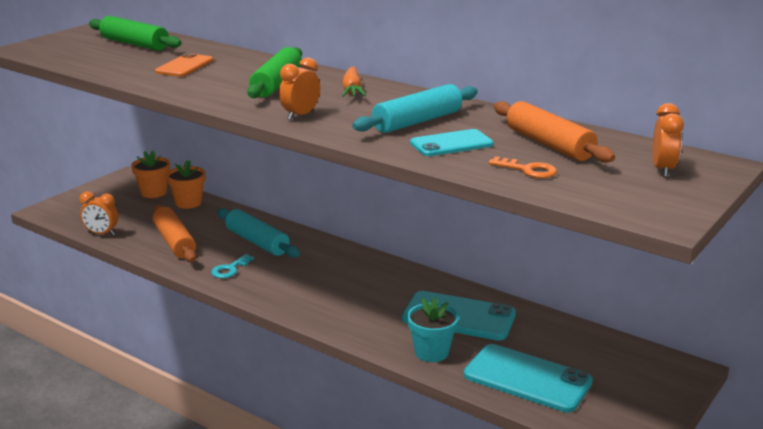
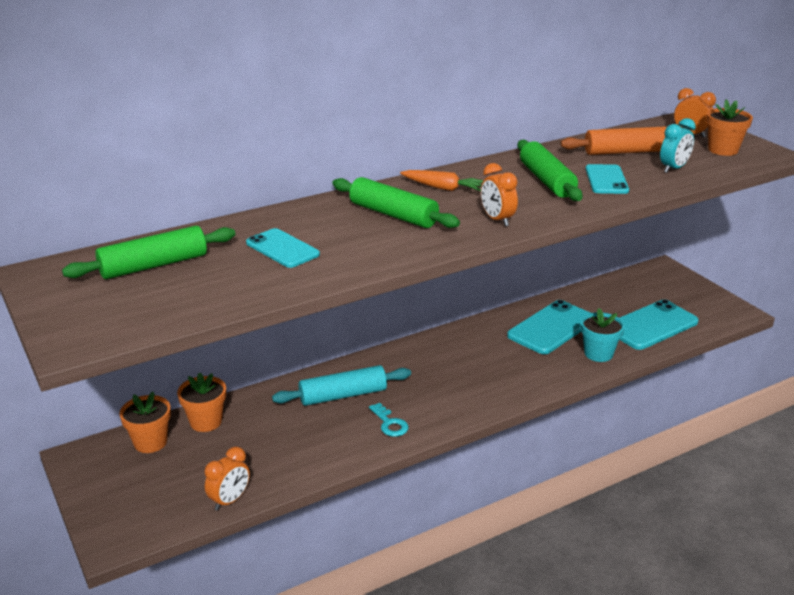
camera: 65 degrees left, 5 degrees up
orange rolling pin [153,204,196,262] -> none
orange phone [155,53,214,77] -> turquoise phone [246,228,320,268]
turquoise rolling pin [352,84,478,133] -> green rolling pin [517,140,583,201]
orange key [489,156,557,178] -> turquoise clock [660,118,696,173]
none -> orange flower pot [706,99,753,156]

